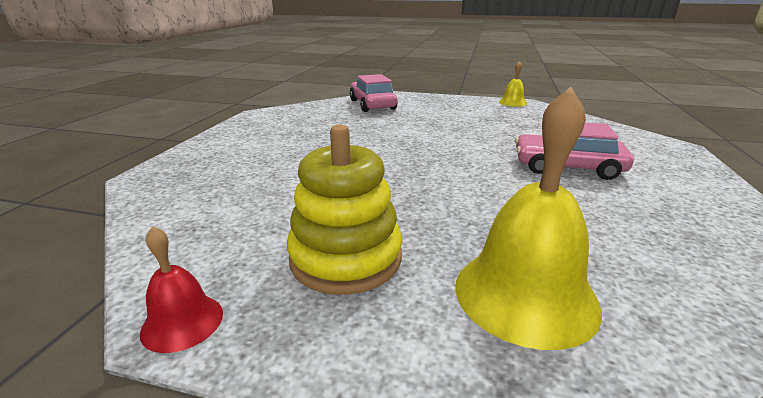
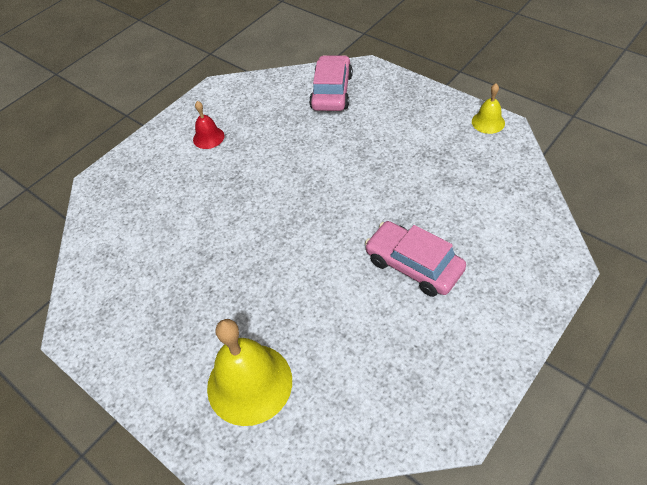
camera: 30 degrees right, 25 degrees up
red bell [140,226,223,353] -> red bell moved to [193,101,224,149]
yellow stacking toy [287,125,402,295] -> none

